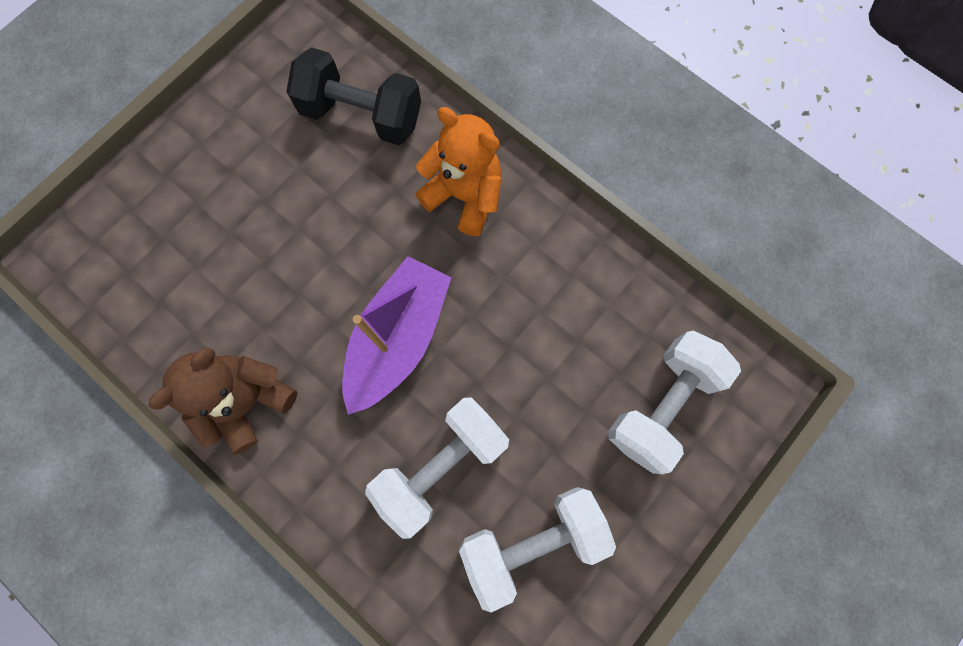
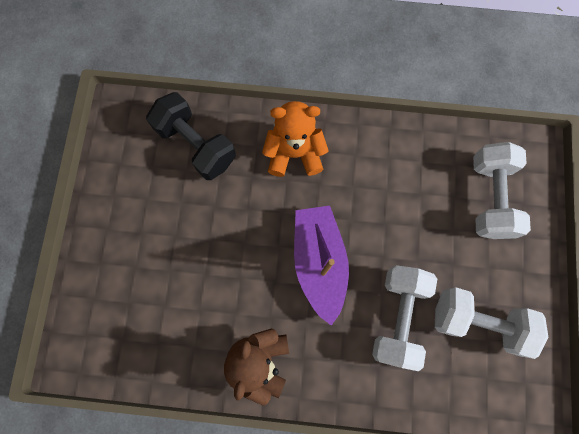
camera: 35 degrees left, 0 degrees up
black dumbbell [286,47,421,145] -> black dumbbell turned 60 degrees clockwise [146,92,236,180]
white dumbbell [459,487,616,612] -> white dumbbell turned 75 degrees clockwise [435,287,548,359]

